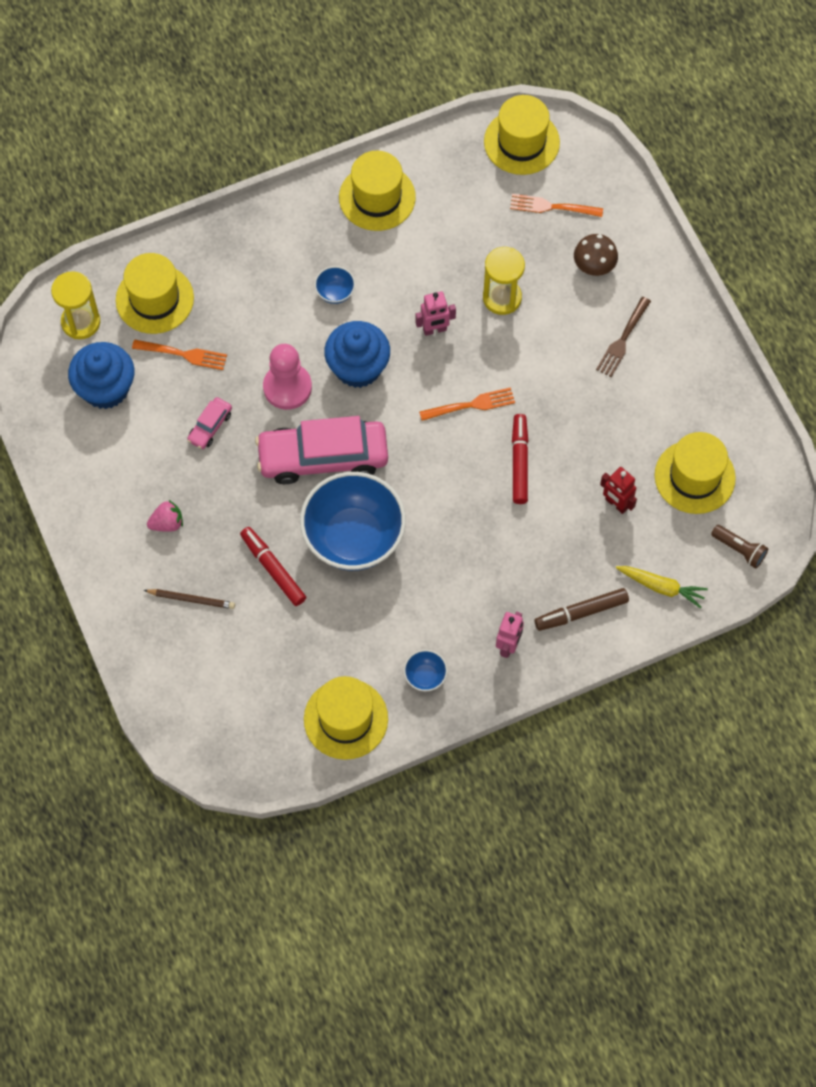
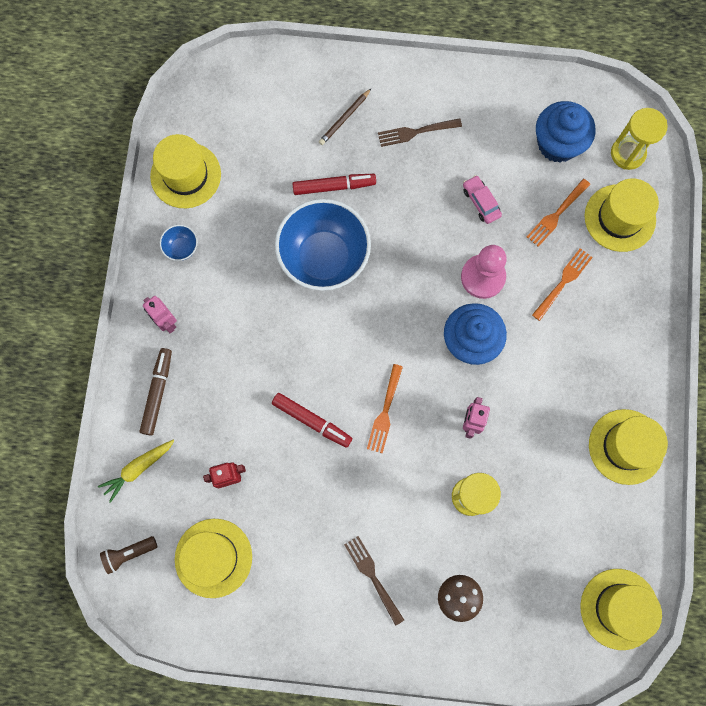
camera: 120 degrees right, 10 degrees up
pink strawberry [147,500,183,532] -> brown fork [378,118,462,147]
pink car [255,416,388,484] -> none
blue bowl [314,266,355,304] -> none
orange fork [510,194,603,217] -> orange fork moved to [532,248,593,321]

